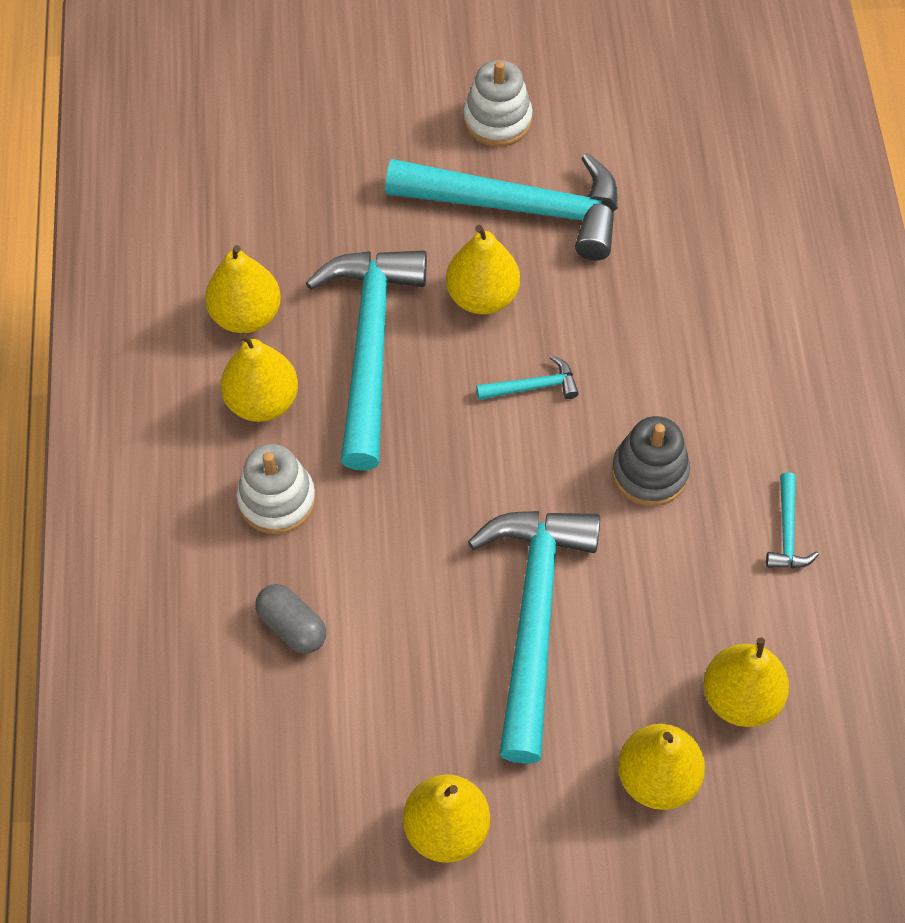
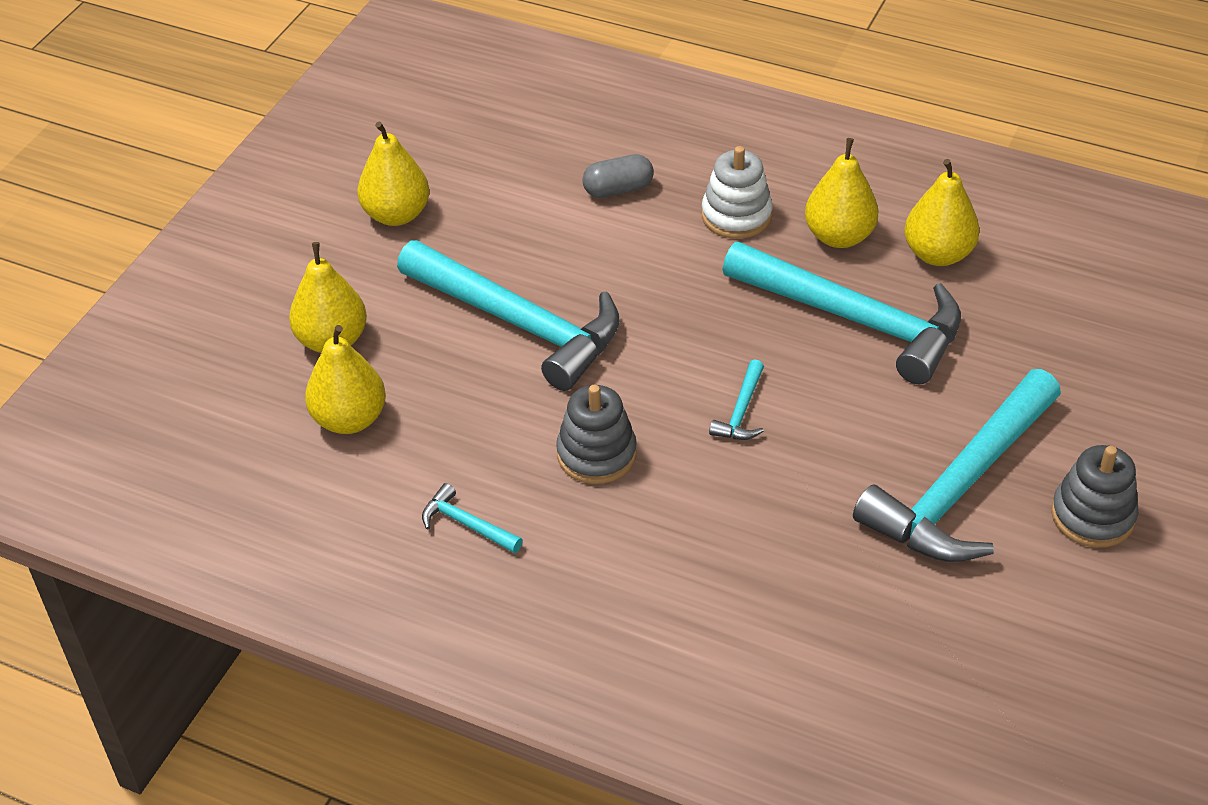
camera: 120 degrees right, 15 degrees down
yellow pear [446,225,520,315] -> none
white stacking toy [464,60,533,146] -> grey stacking toy [1051,445,1139,548]

